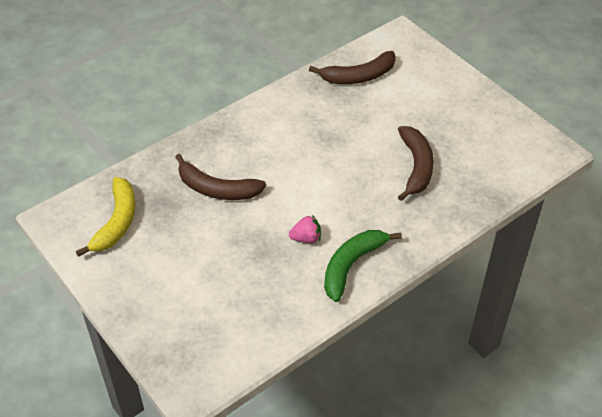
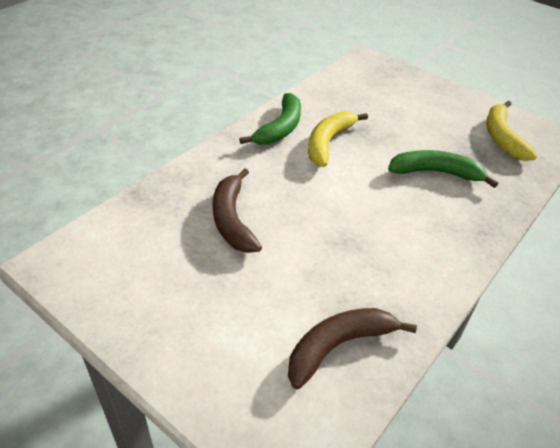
camera: 165 degrees right, 5 degrees down
brown banana [176,154,266,200] -> green banana [388,150,498,188]
pink strawberry [289,215,321,243] -> yellow banana [308,111,368,167]

